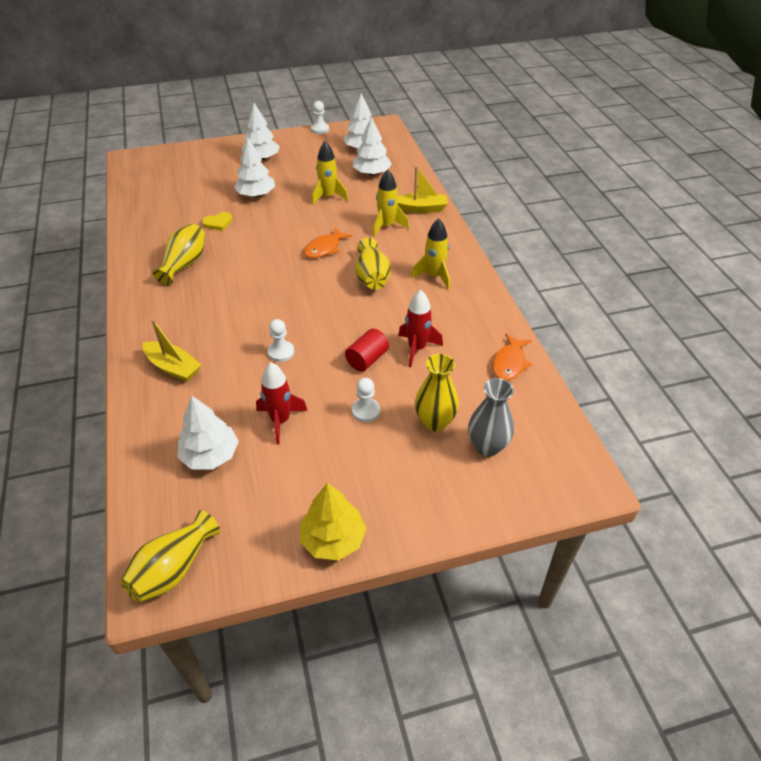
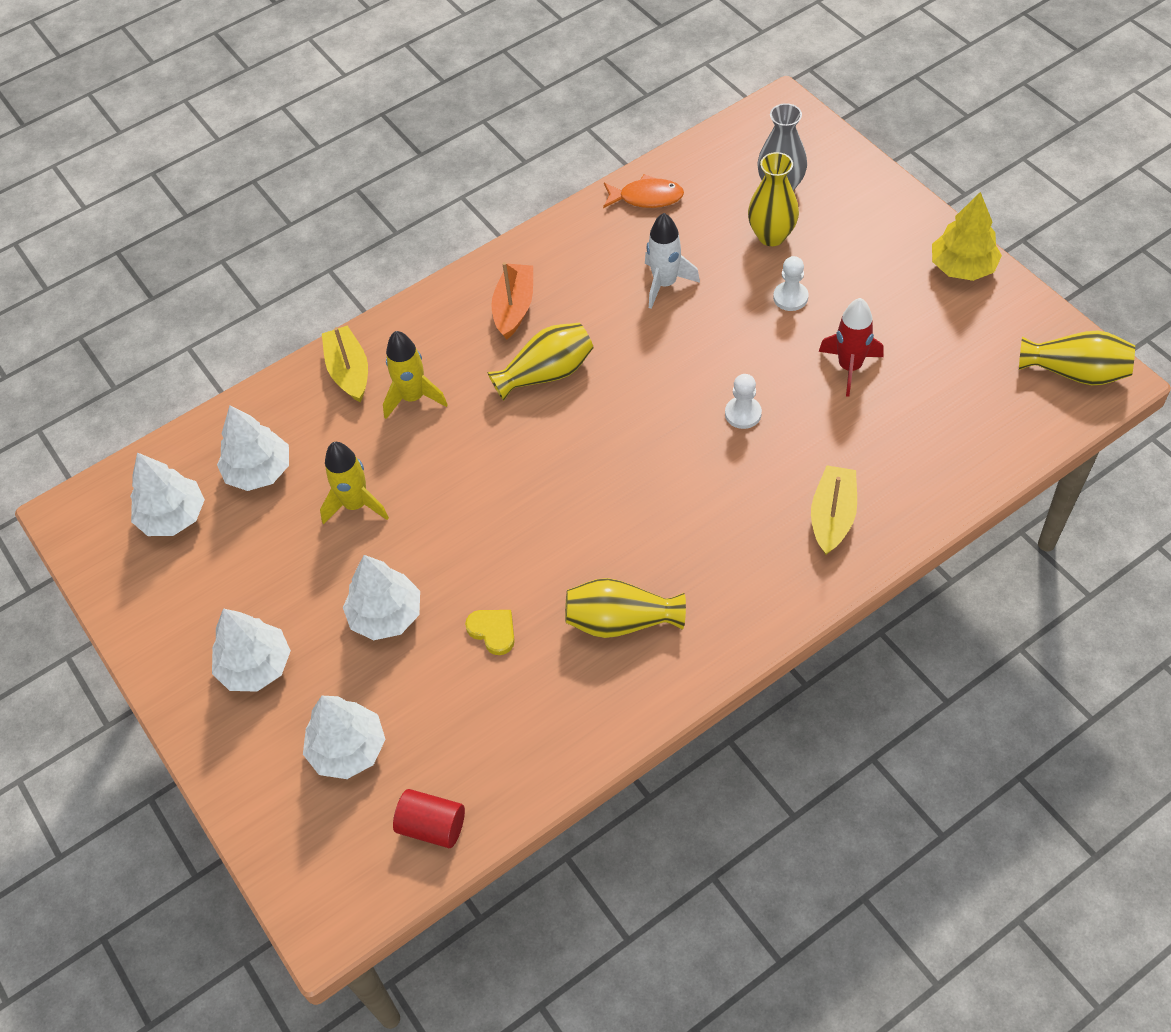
camera: 105 degrees left, 10 degrees up
white tree [177,396,239,470] -> white tree moved to [303,696,386,779]
orange fish [304,227,352,258] -> none
white pawn [311,101,329,134] -> none
red cylinder [345,328,389,372] -> red cylinder moved to [393,789,465,848]
red rocket [398,290,443,367] -> white rocket [645,213,700,309]
yellow rocket [411,218,450,290] -> orange boat [491,262,533,339]

